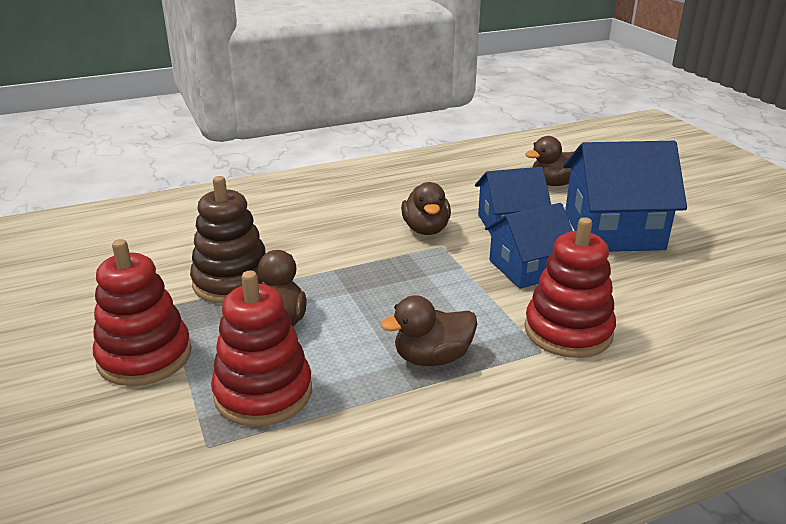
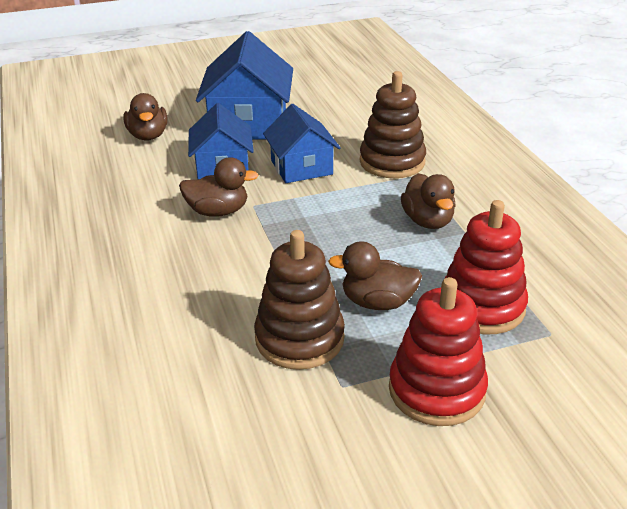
camera: 85 degrees left, 5 degrees up
red stacking toy [525,217,616,358] -> brown stacking toy [360,71,426,178]

